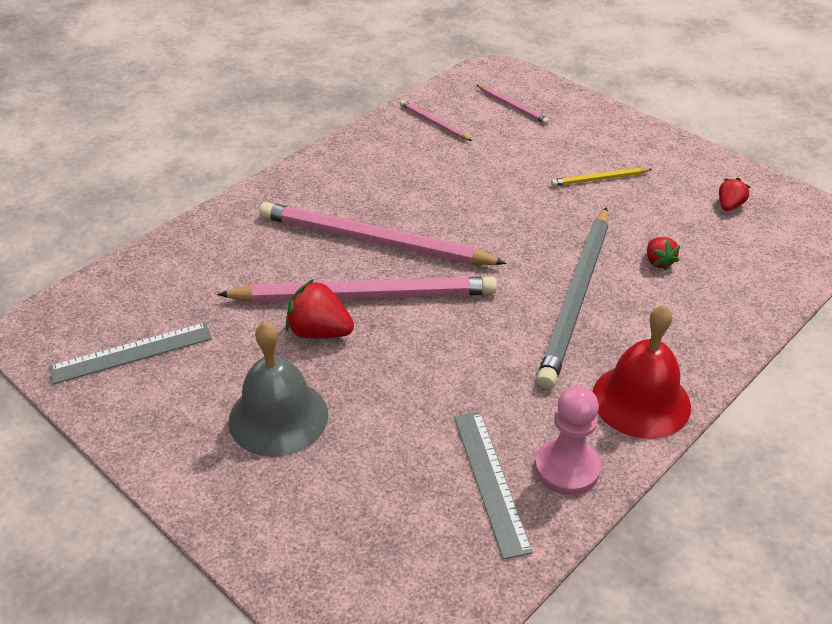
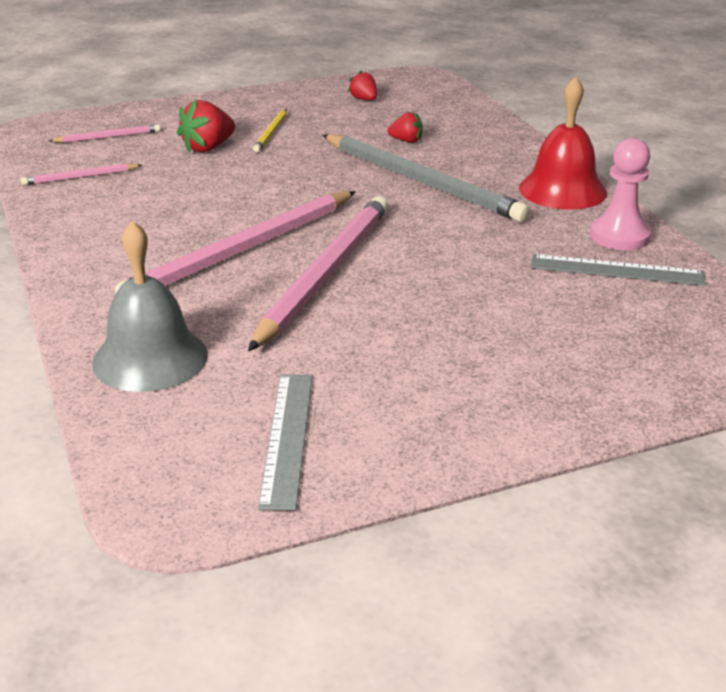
camera: 65 degrees left, 10 degrees down
grey bell [229,321,328,457] -> grey bell moved to [92,221,208,392]
red strawberry [286,279,354,338] -> red strawberry moved to [177,100,235,153]

